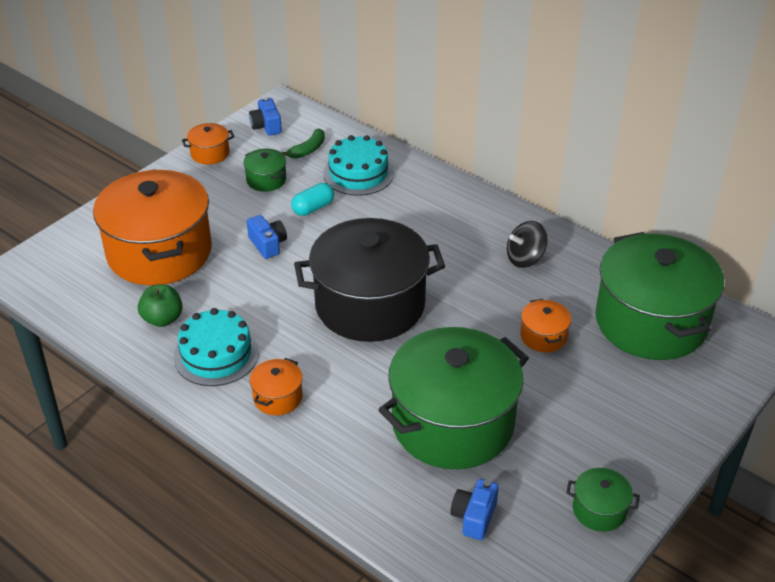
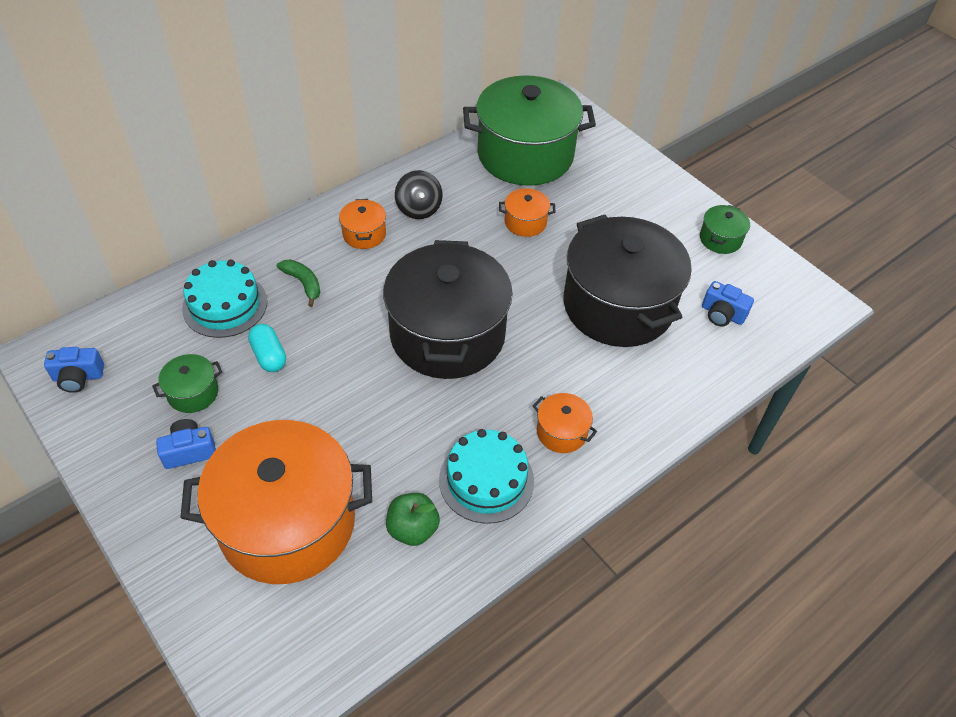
camera: 80 degrees left, 10 degrees up
orange pot [182,123,234,165] -> orange pot moved to [339,199,386,249]
blue camera [247,215,287,259] -> blue camera moved to [156,419,216,469]
green banana [281,128,325,159] -> green banana moved to [277,260,320,307]
green pot [378,327,529,469] -> black pot [564,215,692,347]

